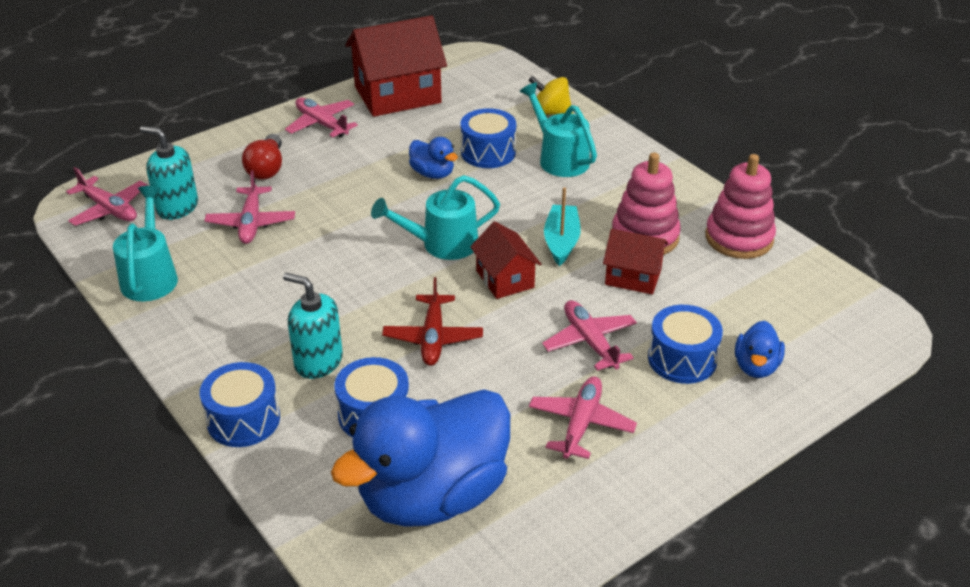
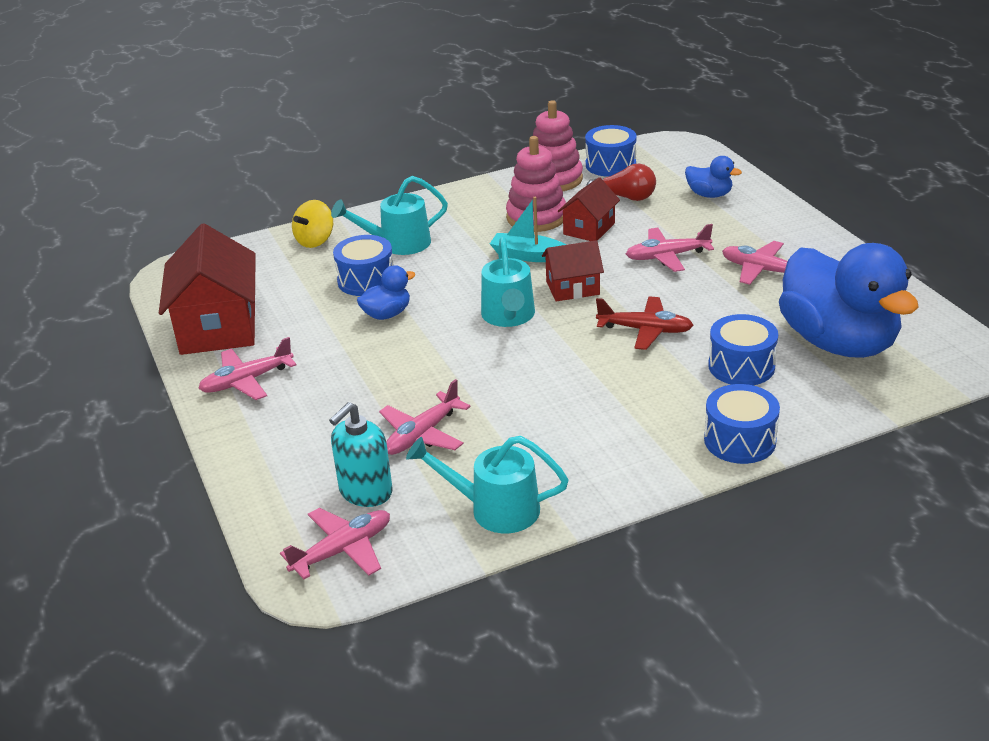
camera: 75 degrees left, 5 degrees down
pink plane [204,170,295,244] -> pink plane turned 120 degrees clockwise [379,379,471,455]
red light bulb [242,134,282,180] -> red light bulb moved to [586,164,656,201]
turquoise soap dispenser [283,273,343,379] -> none
blue drum [648,305,723,384] -> blue drum moved to [585,125,637,177]

